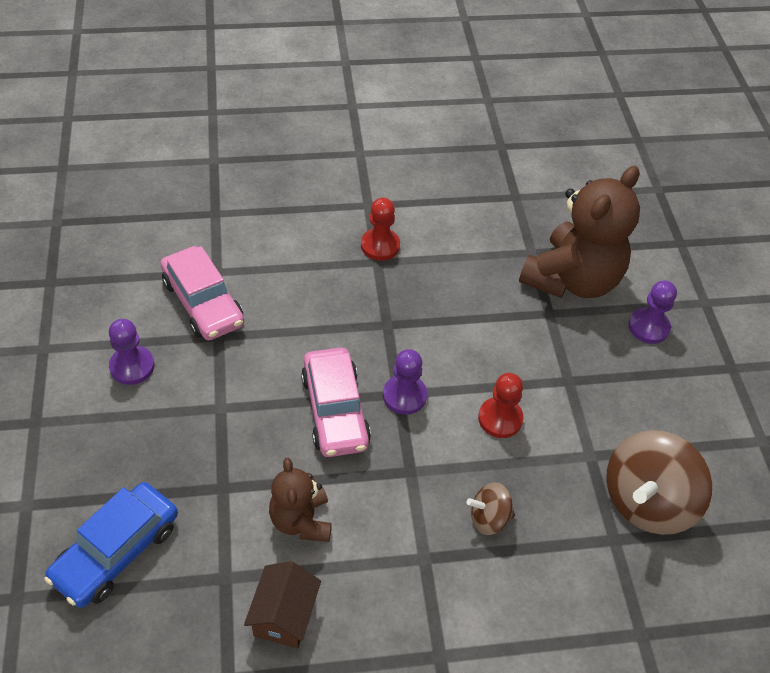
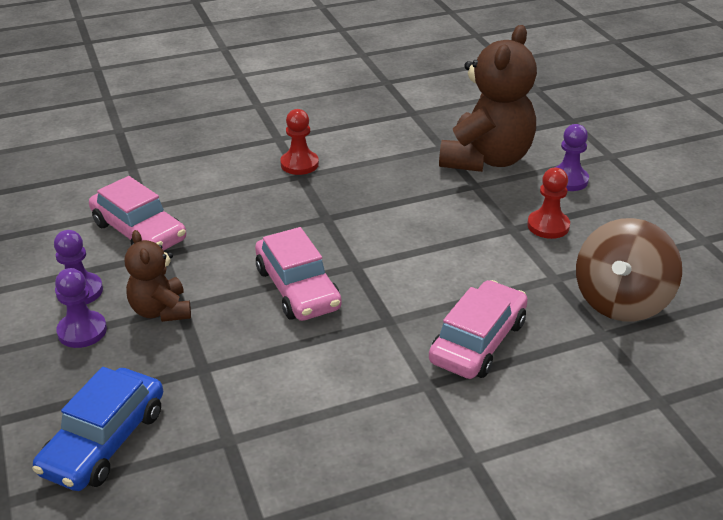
camera: 10 degrees left, 15 degrees down
brown house [244,561,321,648] -> none
brown teddy bear [269,458,332,542] -> brown teddy bear moved to [125,230,191,322]
purple pawn [383,349,427,415] -> purple pawn moved to [55,268,107,348]
brown spinning top [467,482,515,535] -> pink car [429,280,528,379]
red pawn [478,373,524,438] -> red pawn moved to [527,168,570,239]

